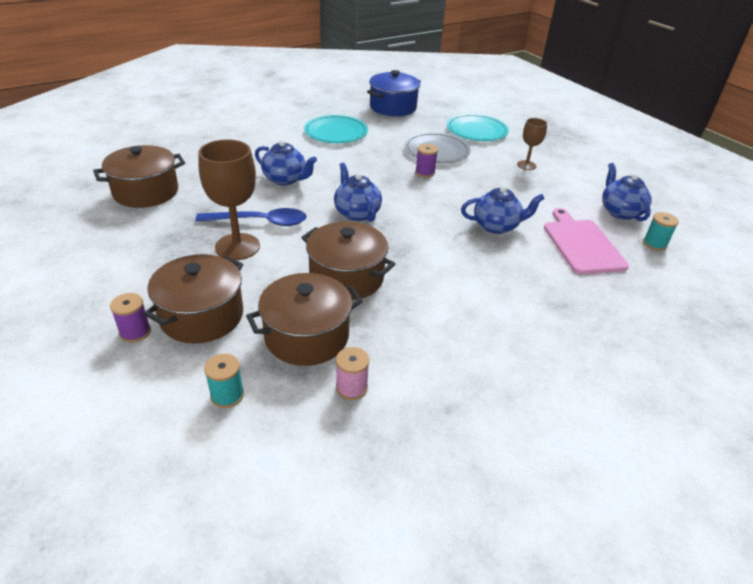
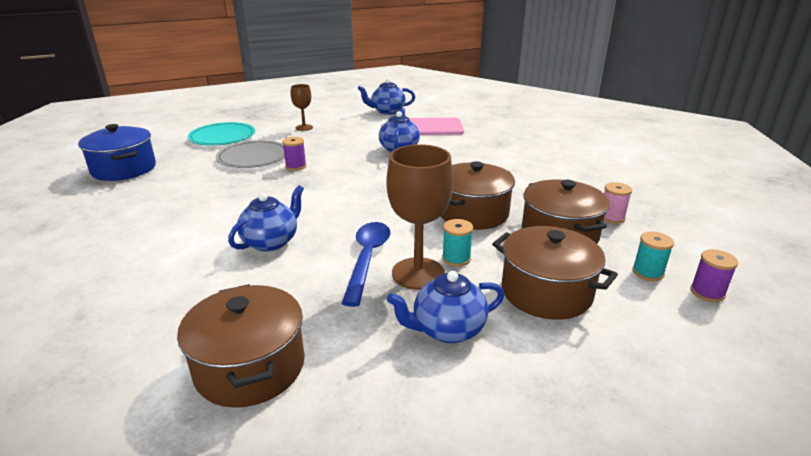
camera: 80 degrees left, 10 degrees down
purple spool [110,293,151,343] -> purple spool moved to [690,249,738,302]
turquoise plate [304,115,368,143] -> none
blue teapot [334,163,382,222] -> blue teapot moved to [387,271,504,343]
turquoise spool [643,212,679,251] -> turquoise spool moved to [442,219,473,267]

